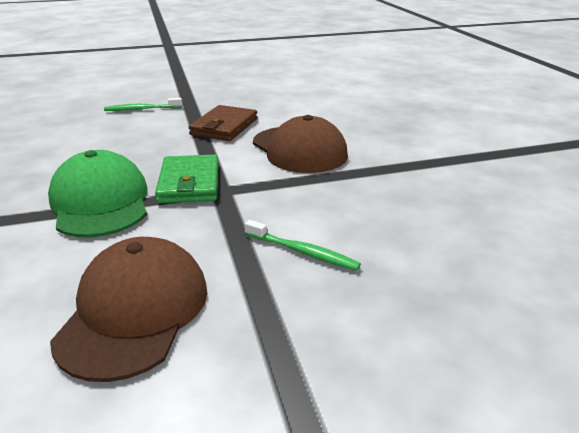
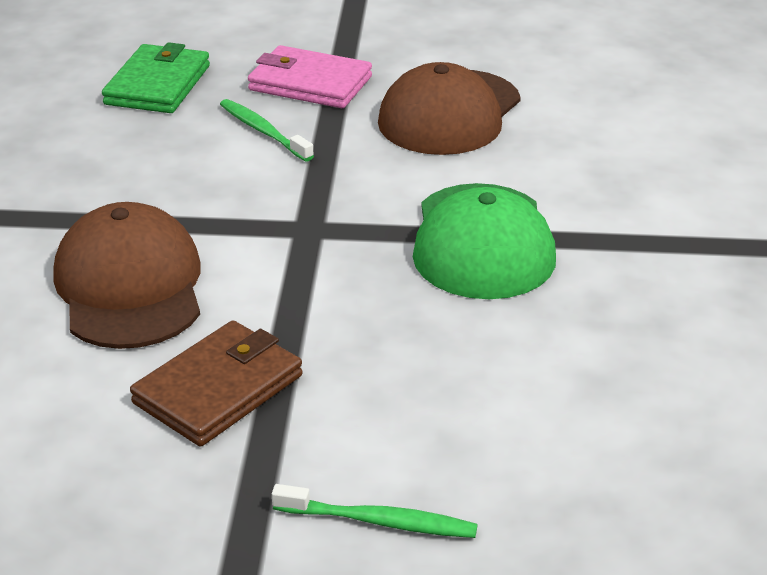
camera: 160 degrees left, 5 degrees up
green wallet [155,155,219,203] -> green wallet moved to [102,42,210,113]
none -> pink wallet [248,45,372,108]

